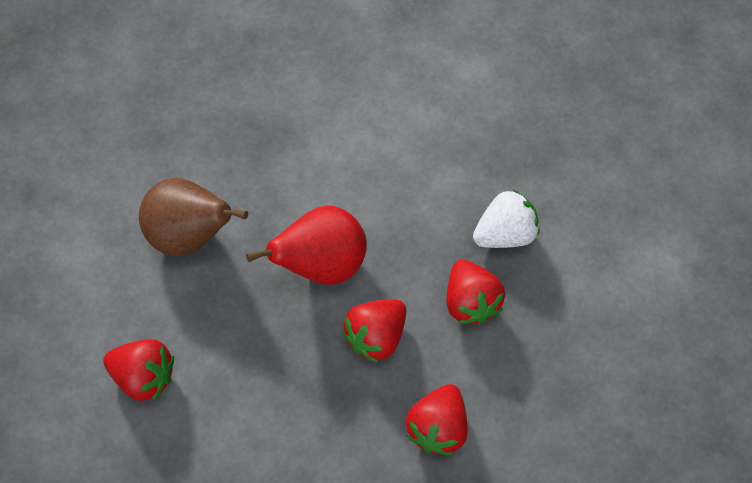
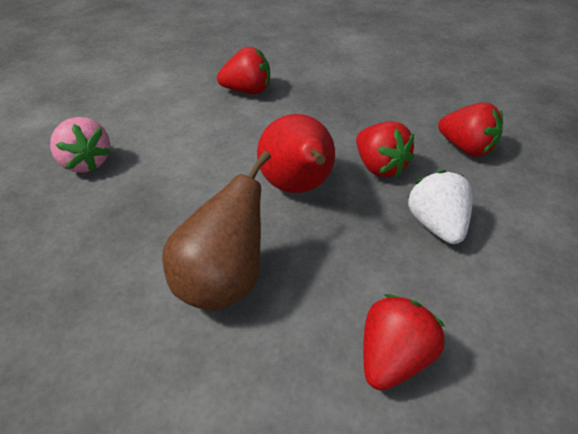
camera: 75 degrees left, 20 degrees down
red strawberry [446,260,505,324] -> red strawberry moved to [217,47,270,94]
white strawberry [473,189,540,248] -> white strawberry moved to [408,170,473,244]
none -> pink strawberry [50,117,111,173]

